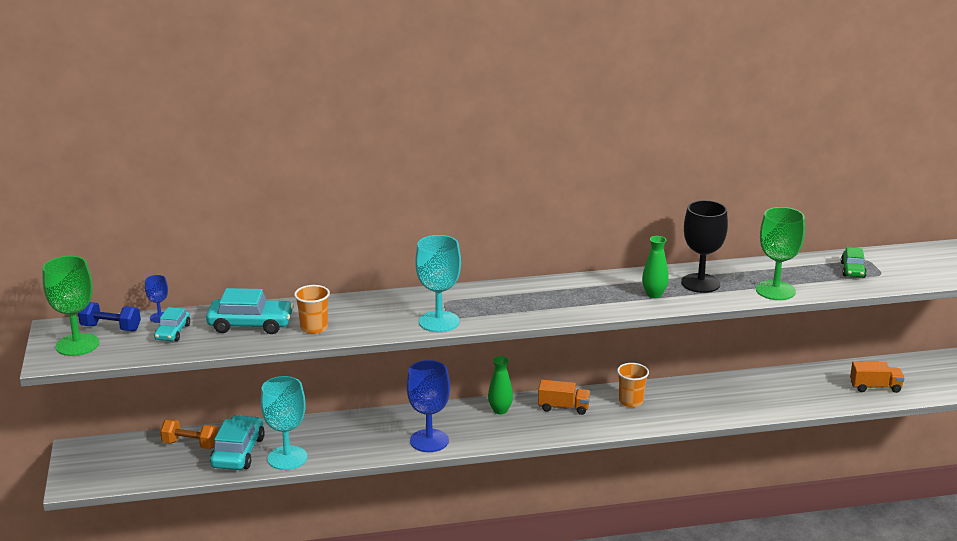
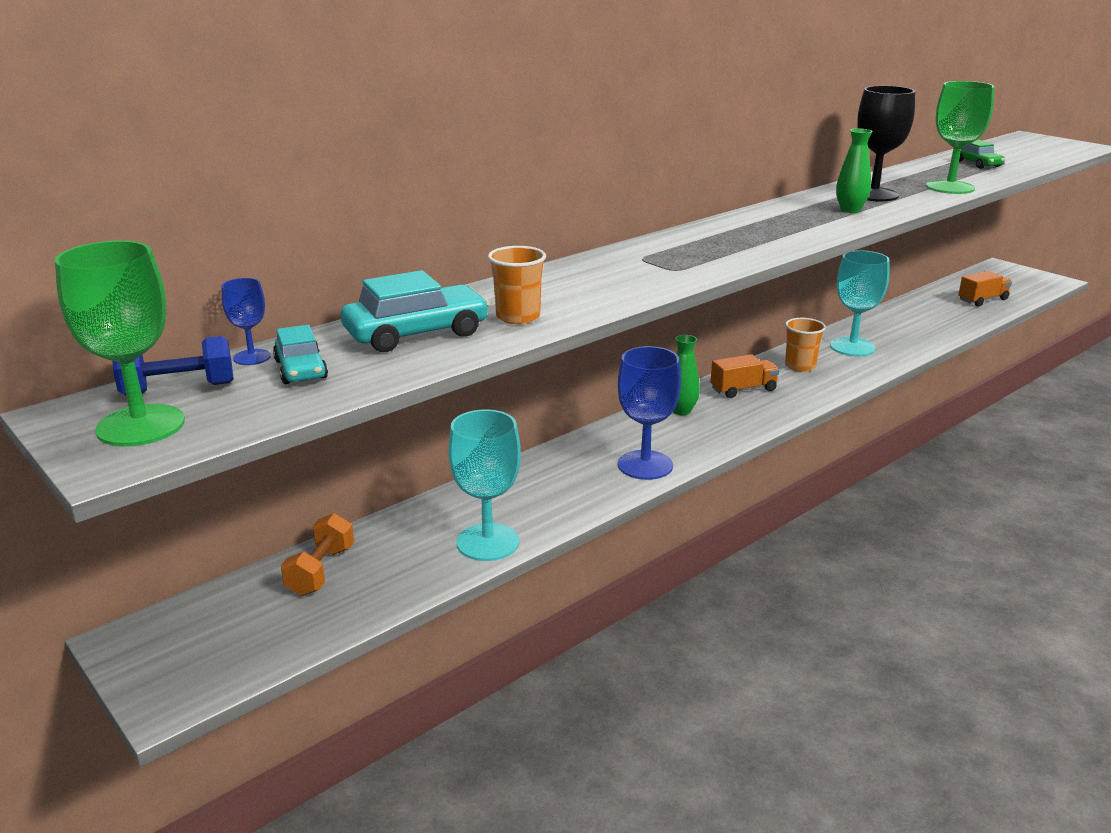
camera: 30 degrees left, 0 degrees up
orange dumbbell [160,419,218,449] -> orange dumbbell turned 60 degrees counterclockwise [281,513,354,596]
turquoise car [210,415,265,470] -> none
turquoise goblet [415,235,461,332] -> turquoise goblet moved to [830,250,890,356]

